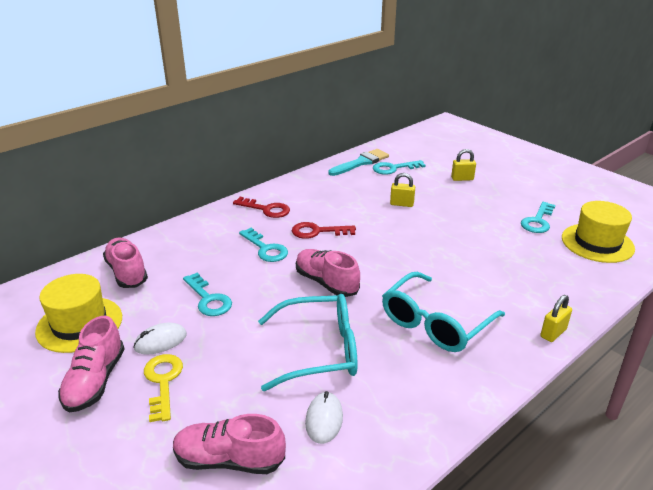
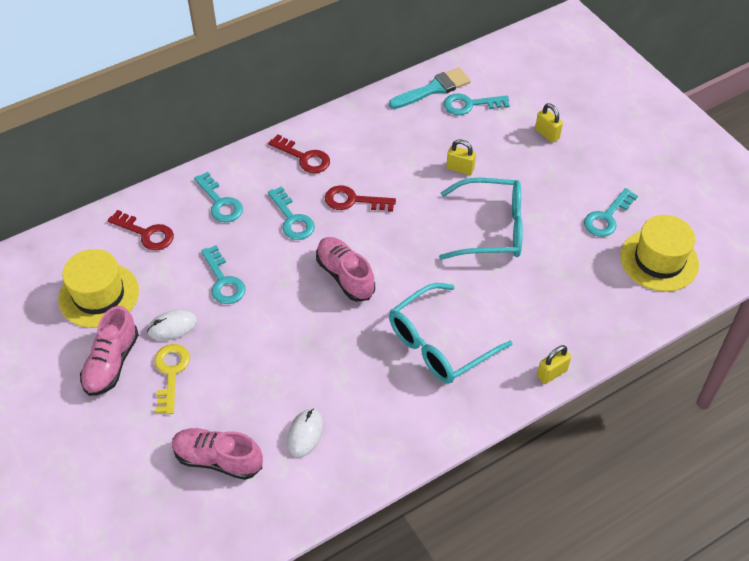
camera: 10 degrees right, 20 degrees up
pink shoe [103,237,148,288] -> red key [108,210,174,250]
turquoise glasses [258,294,358,391] -> turquoise glasses moved to [439,178,523,260]
yellow padlock [451,149,476,181] -> yellow padlock turned 45 degrees clockwise [535,103,563,143]
none -> turquoise key [194,172,243,222]

